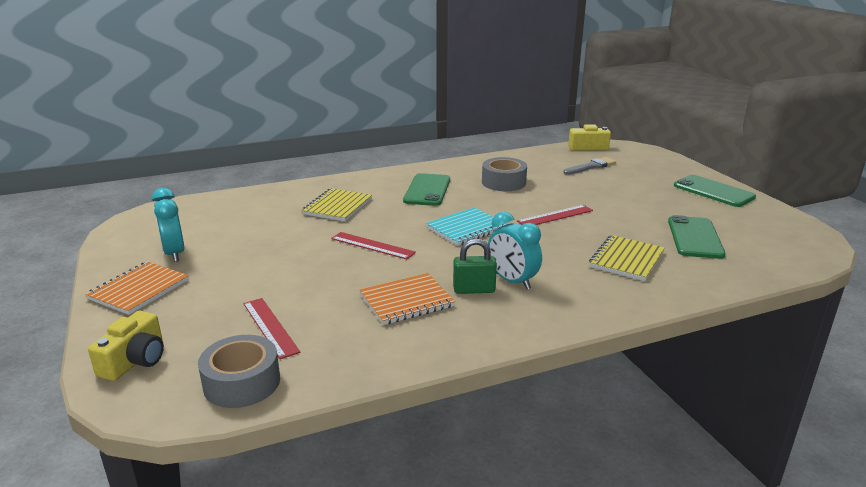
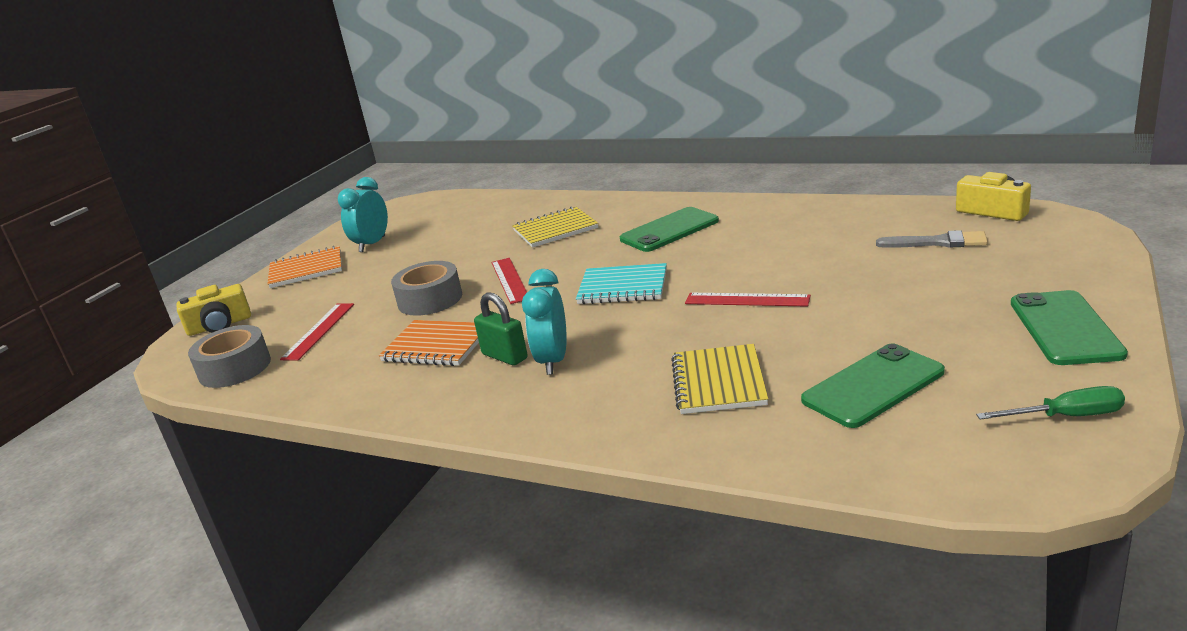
camera: 50 degrees right, 0 degrees up
grey tape [482,157,527,191] -> grey tape moved to [391,261,462,316]
yellow notebook [589,235,665,281] -> yellow notebook turned 75 degrees counterclockwise [671,344,768,414]
none -> green screwdriver [976,386,1125,420]

